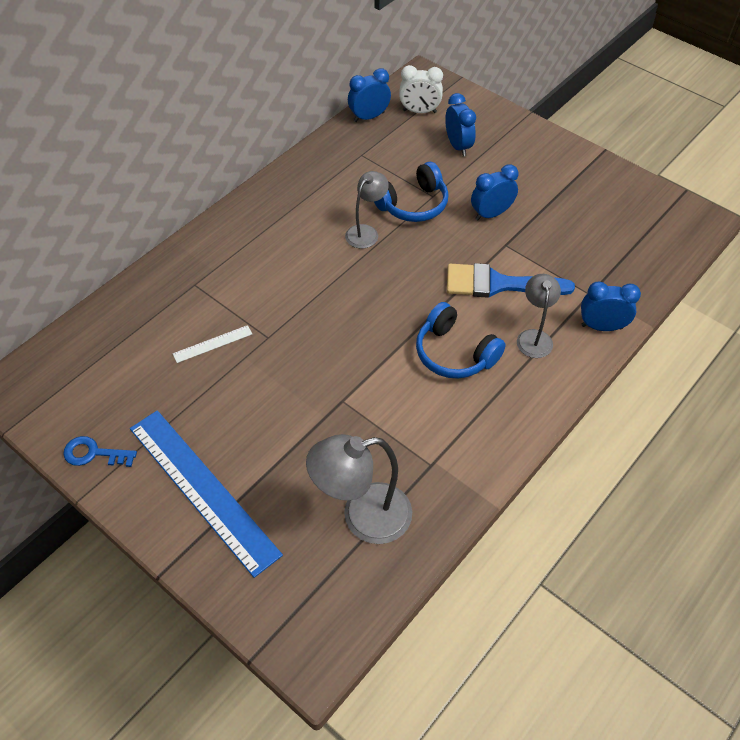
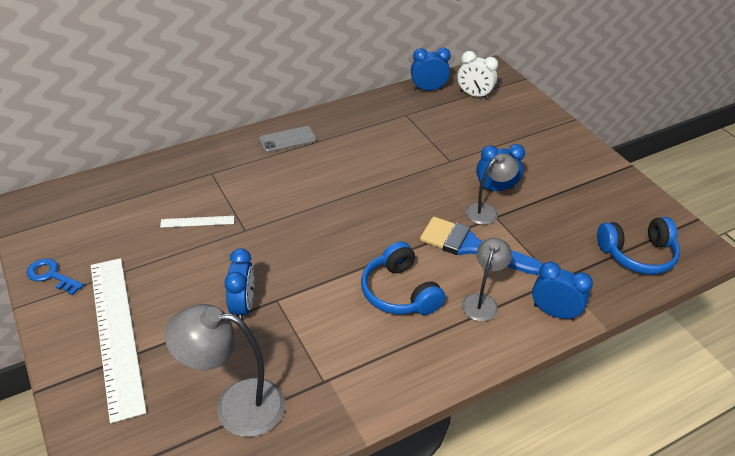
camera: 20 degrees right, 10 degrees down
blue ruler [130,410,283,578] -> white ruler [91,258,147,423]
grey lamp [345,171,389,248] -> grey lamp moved to [466,153,519,225]
blue headphones [374,162,448,222] -> blue headphones moved to [597,217,680,274]
blue clock [445,93,476,157] -> blue clock moved to [224,248,254,320]
none -> grey phone [259,126,317,153]

